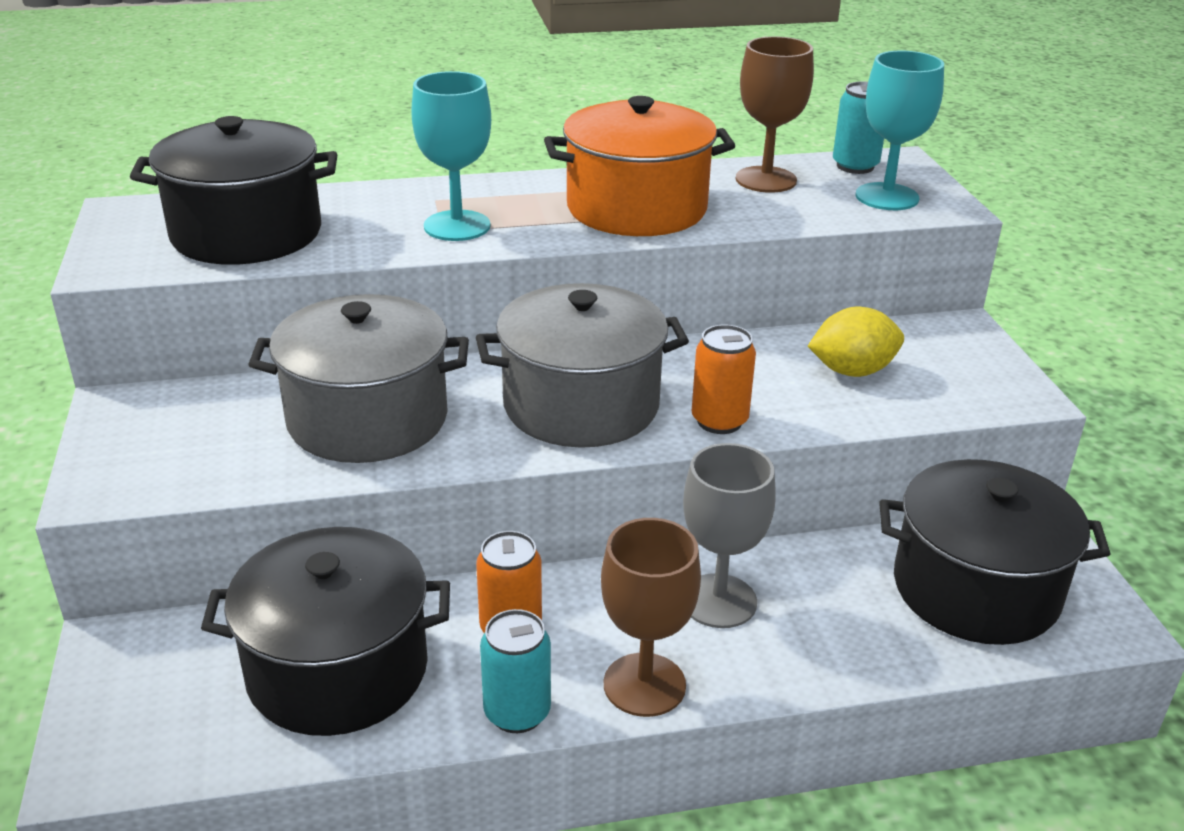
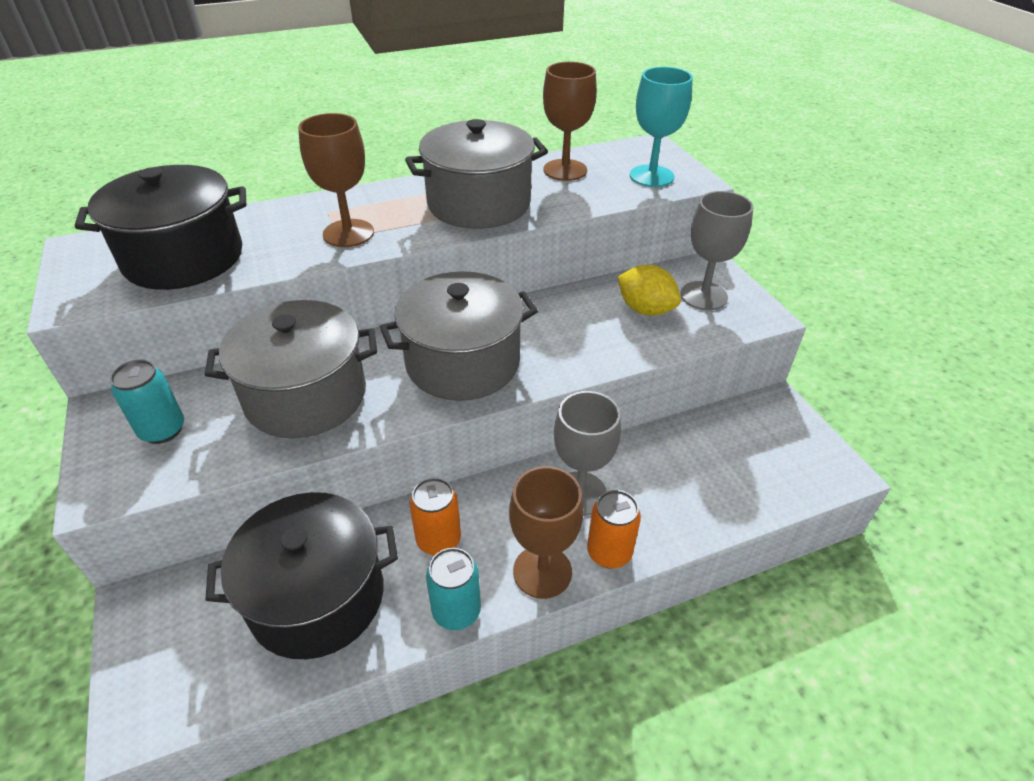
camera: 10 degrees left, 10 degrees up
turquoise goblet [411,71,491,241] -> brown goblet [298,113,374,247]
orange pot [544,96,735,236] -> grey pot [405,119,548,229]
orange can [692,325,756,434] -> orange can moved to [587,490,641,568]
yellow lemon [808,307,904,377] -> yellow lemon turned 60 degrees clockwise [618,265,681,316]
turquoise can [833,82,884,174] -> turquoise can moved to [110,360,184,444]
black pot [879,459,1110,645] -> none
none -> grey goblet [681,191,753,310]

